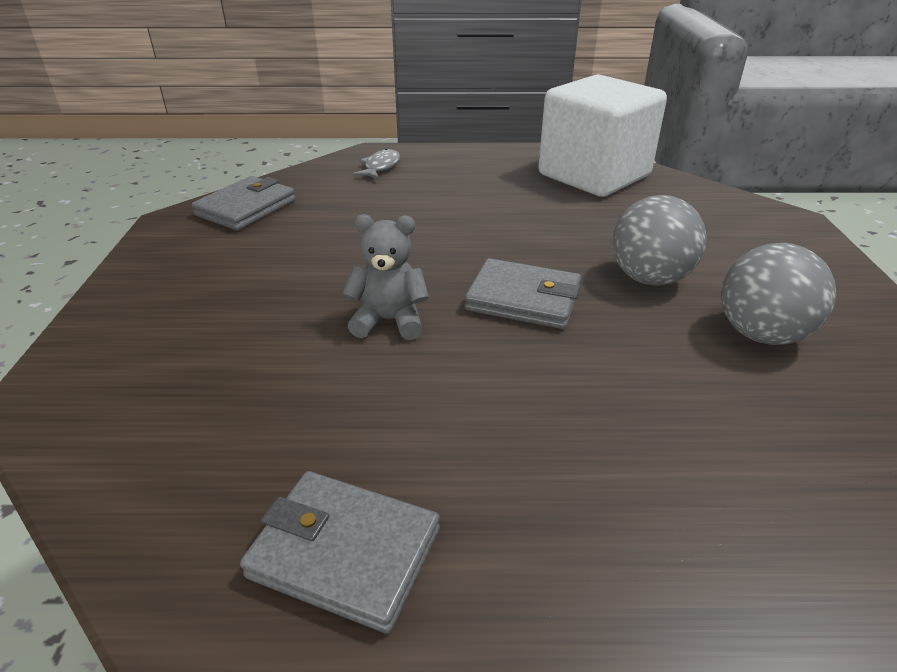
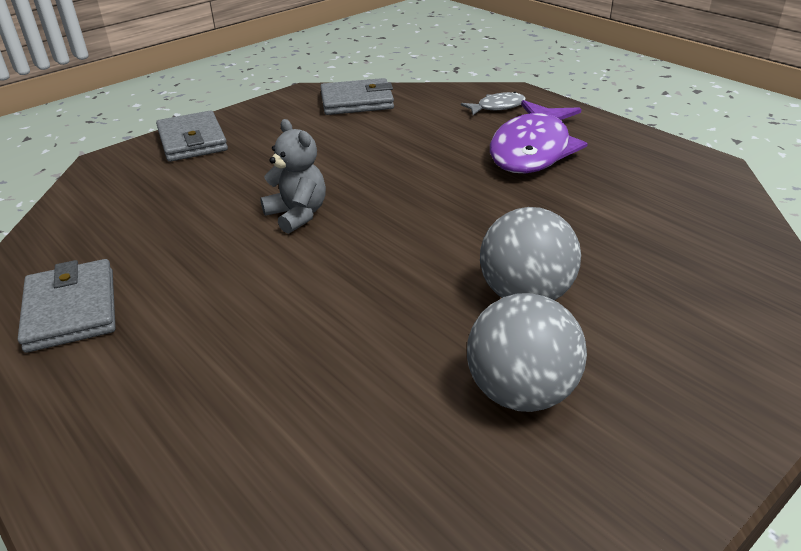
camera: 50 degrees right, 0 degrees up
grey wallet [465,258,581,329] -> grey wallet moved to [156,110,228,162]
white cube [538,74,667,197] -> none
none -> purple fish [490,100,588,173]

